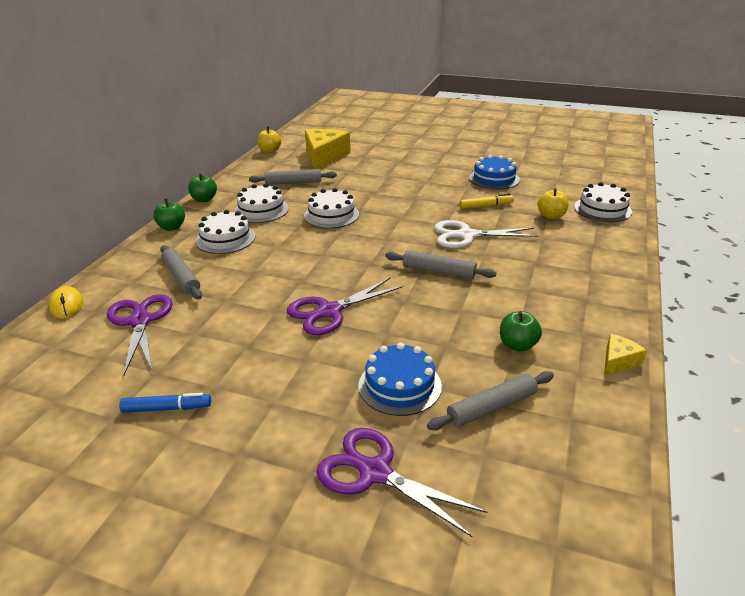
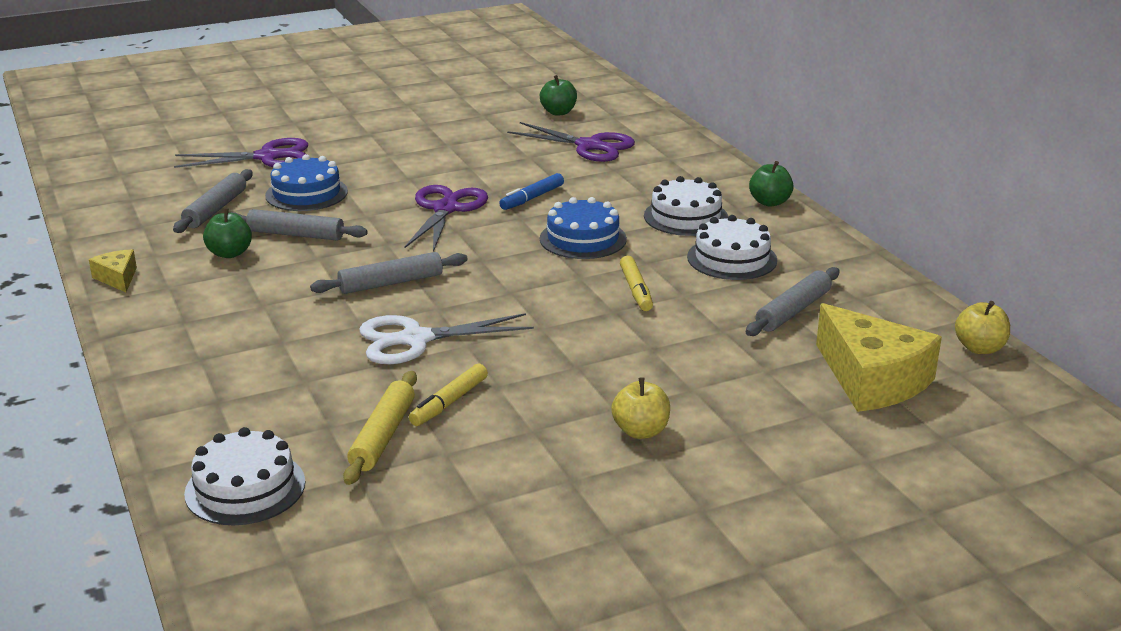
camera: 135 degrees right, 5 degrees down
yellow mouse [49,286,83,319] -> none
blue marker [119,393,211,413] -> blue marker moved to [499,173,564,210]
grey rolling pin [160,245,202,299] -> grey rolling pin moved to [231,209,368,241]
green apple [188,173,217,202] -> green apple moved to [540,75,577,115]
white cake [304,188,359,228] -> yellow marker [620,256,653,311]
white scissors [434,220,539,248] -> white scissors turned 150 degrees counterclockwise [359,313,534,364]
blue cake [469,155,520,190] -> blue cake moved to [540,197,627,259]
yellow apple [538,188,568,219] -> yellow apple moved to [611,377,670,439]
yellow cheese [604,334,647,375] -> yellow cheese turned 150 degrees clockwise [89,249,137,292]
none -> yellow rolling pin [343,371,417,485]

